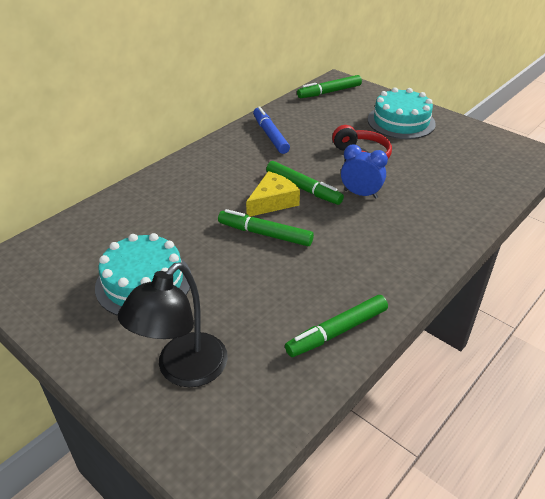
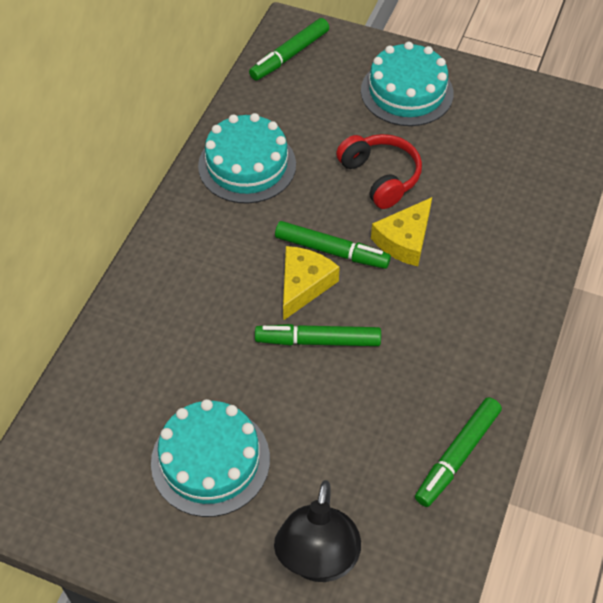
camera: 20 degrees left, 15 degrees up
blue marker [253,106,290,154] -> turquoise cake [198,113,296,204]
blue clock [341,145,388,199] -> yellow cheese [371,197,432,266]

